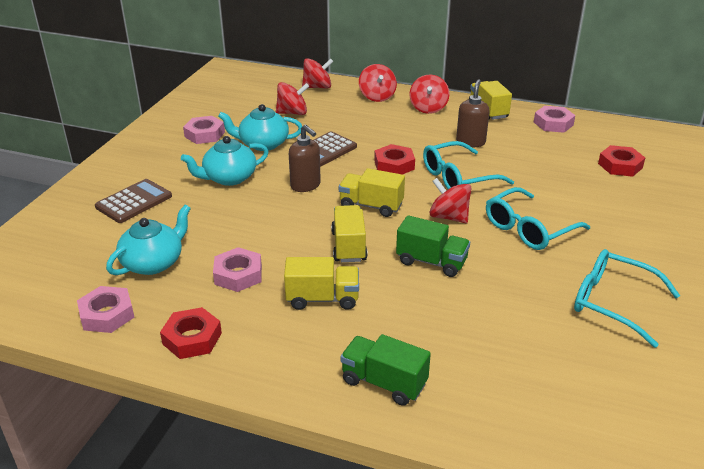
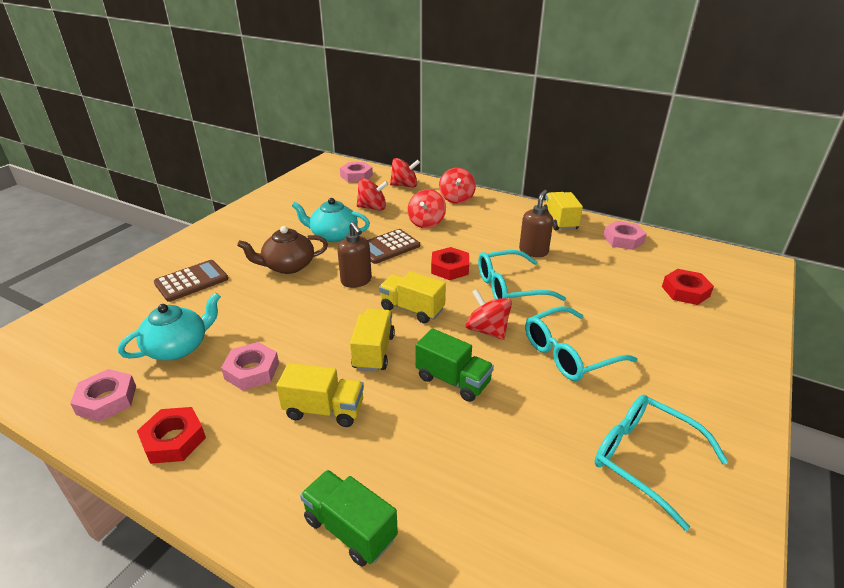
camera: 10 degrees right, 0 degrees up
turquoise teapot [181,136,269,186] -> brown teapot [237,226,328,274]
pink nut [183,116,225,144] -> pink nut moved to [340,162,373,182]
red spinning top [410,75,449,114] -> red spinning top moved to [407,190,446,228]

